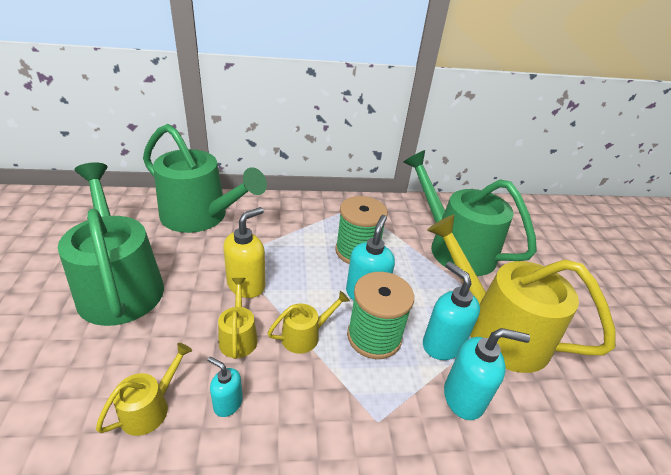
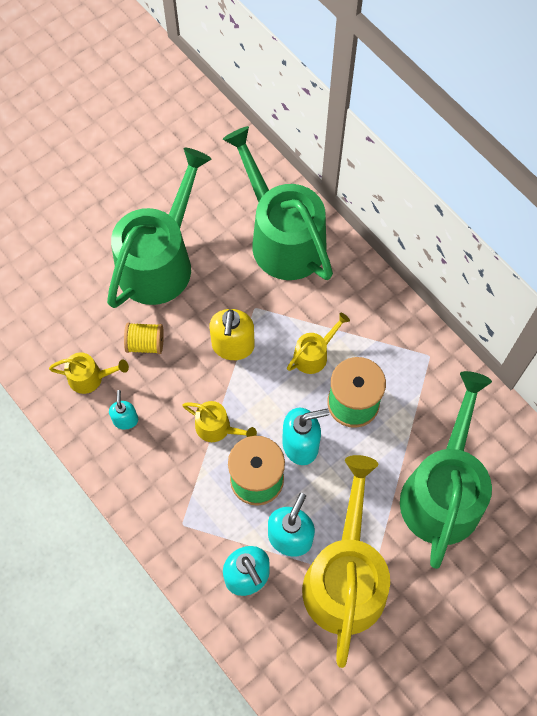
camera: 60 degrees right, 30 degrees up
green watering can [143,124,267,233] -> green watering can turned 150 degrees clockwise [223,126,333,280]
yellow watering can [218,278,258,359] -> yellow watering can moved to [287,313,350,374]
yellow soap dispenser [223,207,265,298] -> yellow soap dispenser turned 90 degrees clockwise [209,309,255,360]
none -> yellow spool [124,322,164,354]

